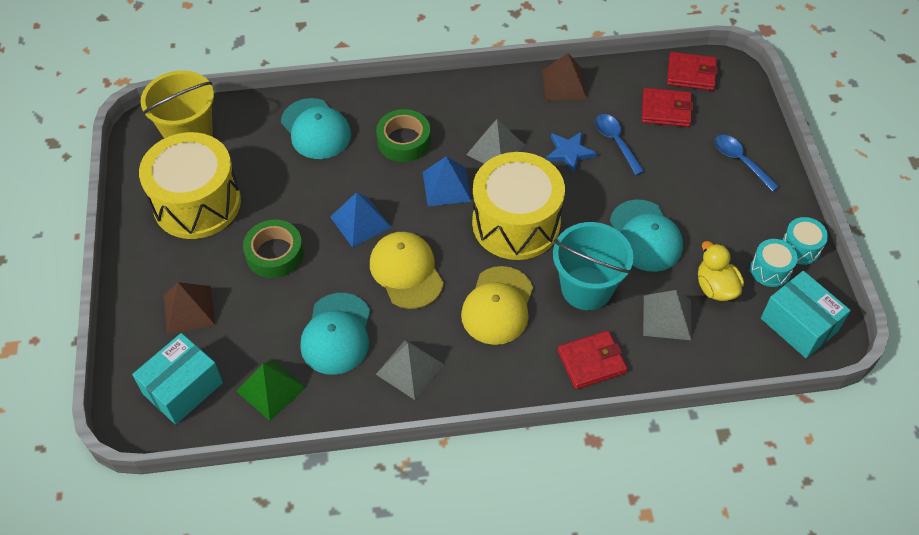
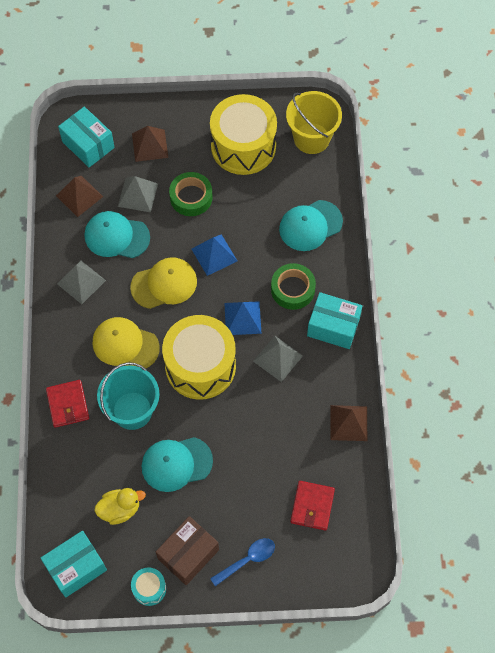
camera: 95 degrees right, 10 degrees up
green pyramid [236,359,306,421] -> brown pyramid [56,176,103,217]
blue star [546,131,597,173] -> none
blue spoon [595,114,645,175] -> none
grey pyramid [643,290,691,340] -> grey pyramid moved to [118,176,158,212]
red wallet [667,52,718,91] -> none
turquoise drum [750,239,798,287] -> none
none -> brown box [156,516,219,585]
none -> turquoise box [307,292,362,349]

